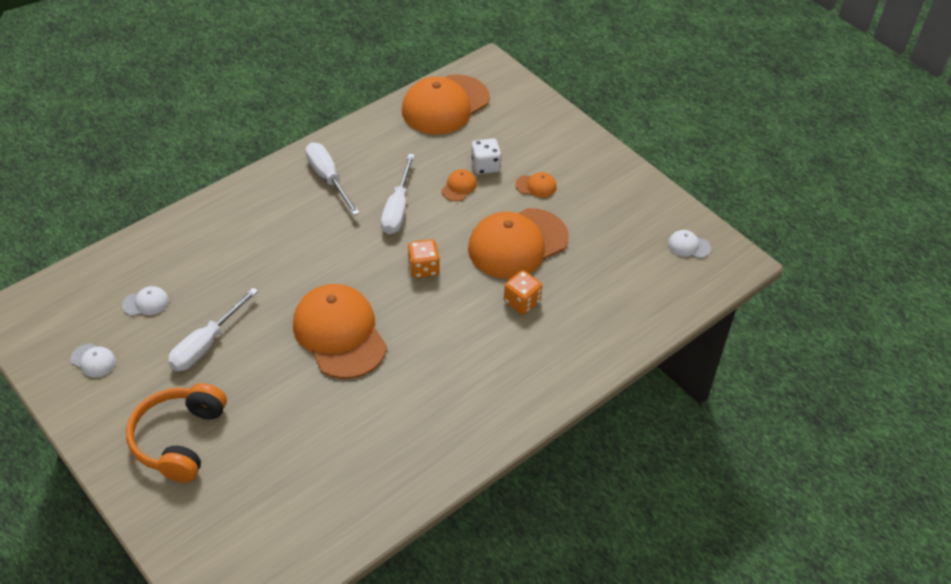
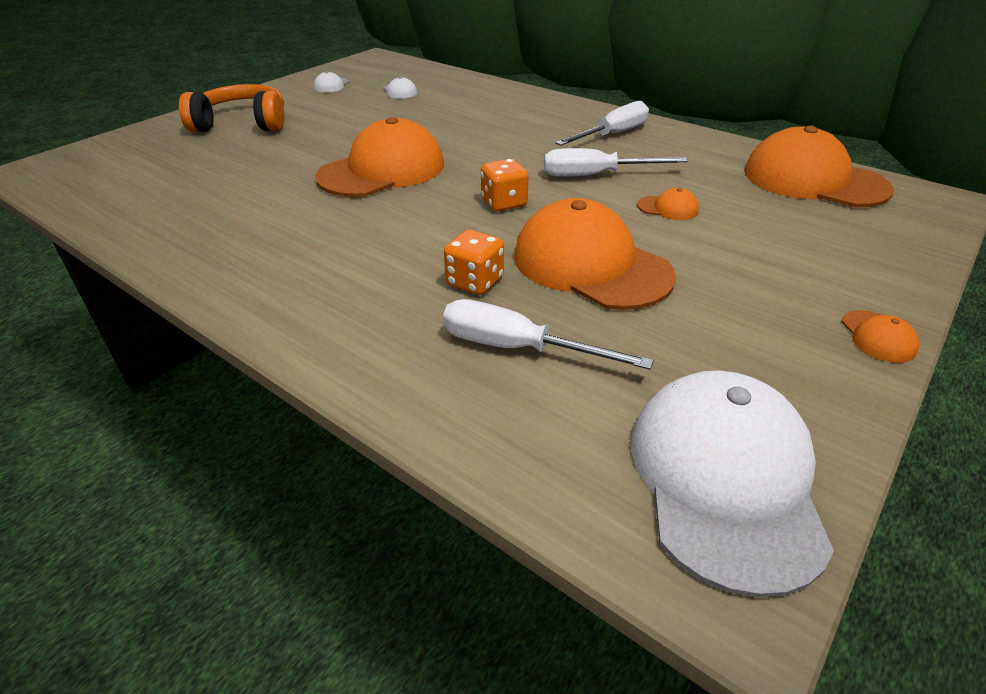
camera: 80 degrees right, 10 degrees down
white screwdriver [168,288,258,371] -> white screwdriver moved to [443,299,653,370]
white dice [471,138,502,174] -> none
orange cap [515,172,557,198] -> orange cap moved to [842,310,919,363]
white cap [668,230,711,258] -> white cap [631,370,834,598], size x2.46

